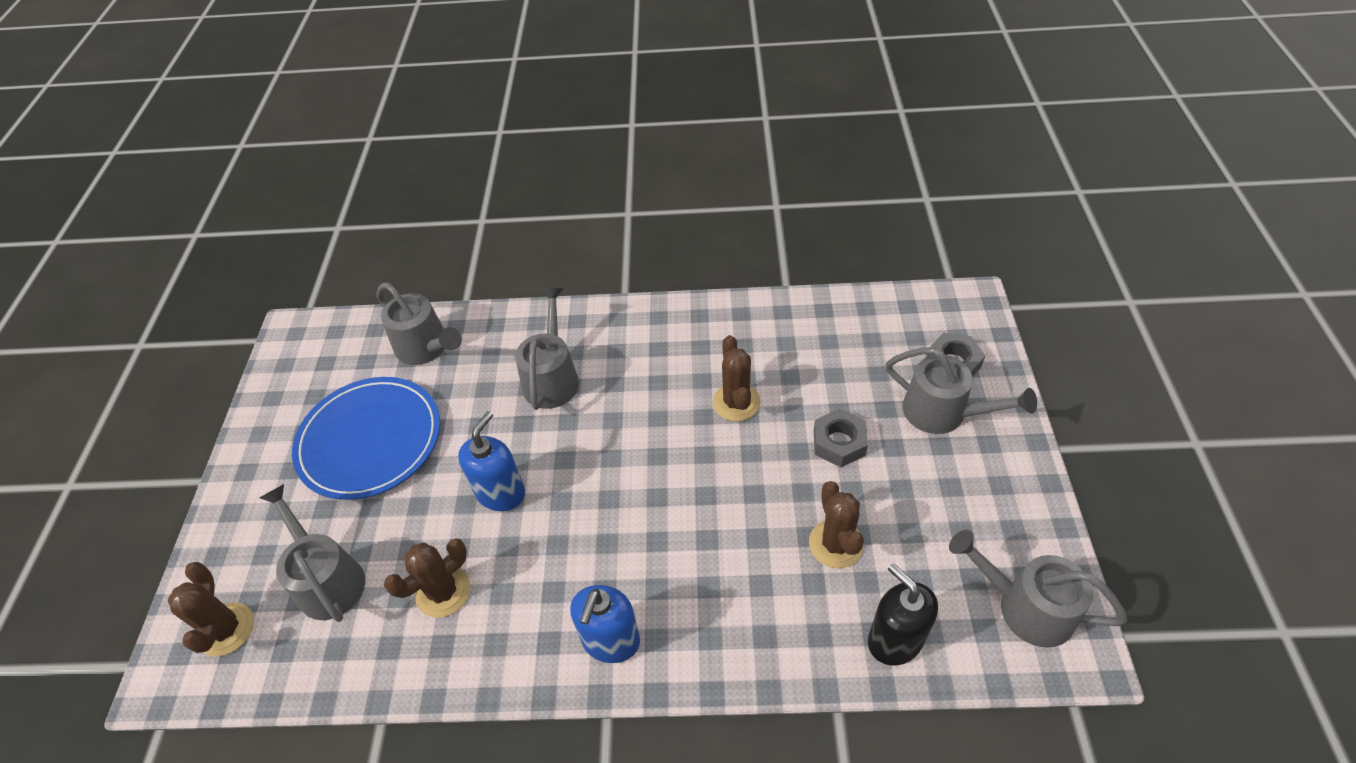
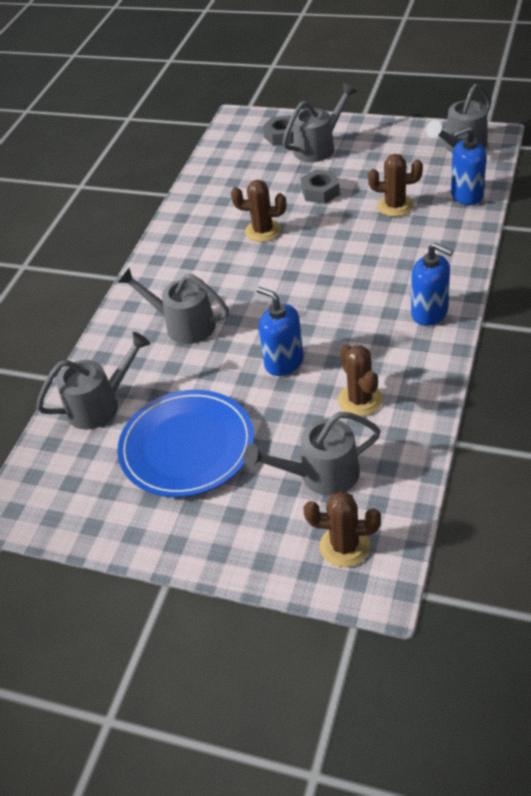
camera: 70 degrees left, 5 degrees down
black soap dispenser [868,563,938,665] -> blue soap dispenser [451,126,487,205]

